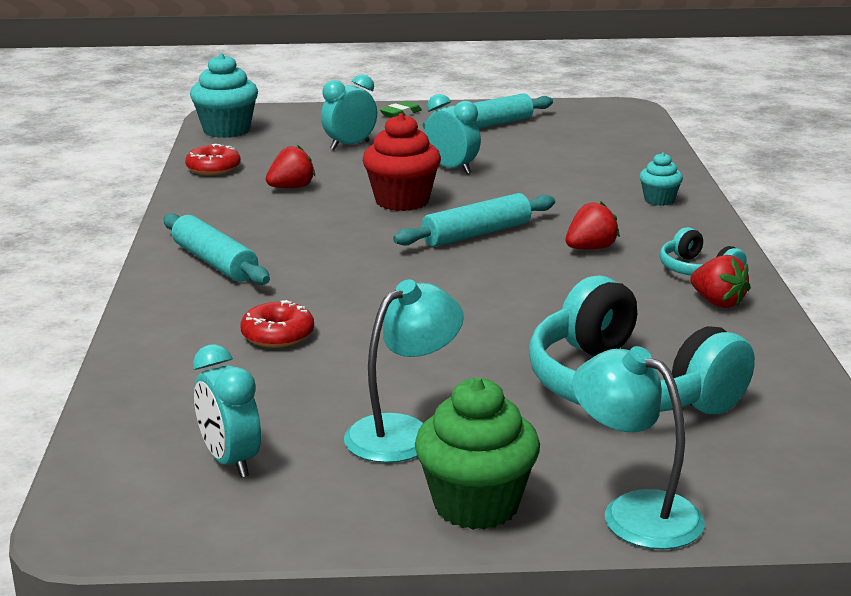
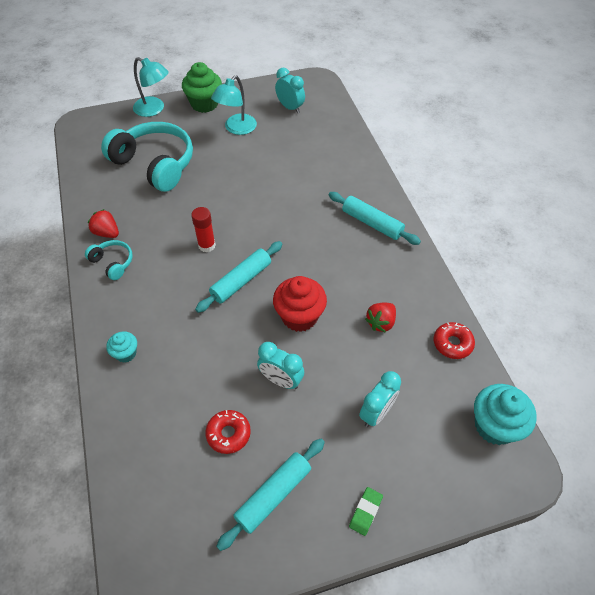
camera: 165 degrees right, 30 degrees up
red donut [240,300,314,348] -> red donut moved to [205,410,251,454]
red strawberry [566,202,620,250] -> none
none -> red glue stick [191,207,216,252]

